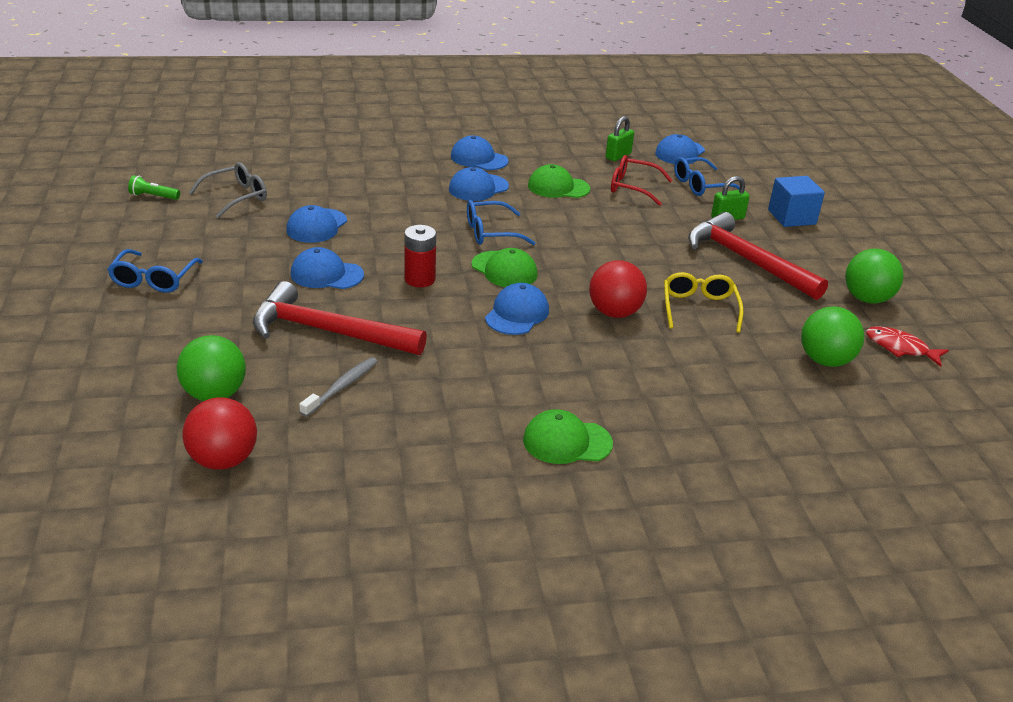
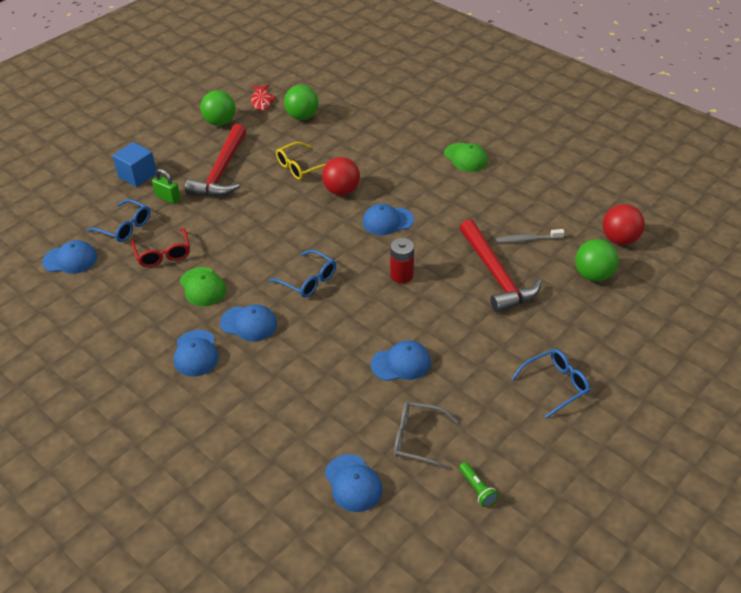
camera: 125 degrees left, 10 degrees up
blue cap [291,247,364,289] -> blue cap moved to [325,454,383,512]
green cap [472,248,538,287] -> none
green padlock [606,116,634,161] -> none

